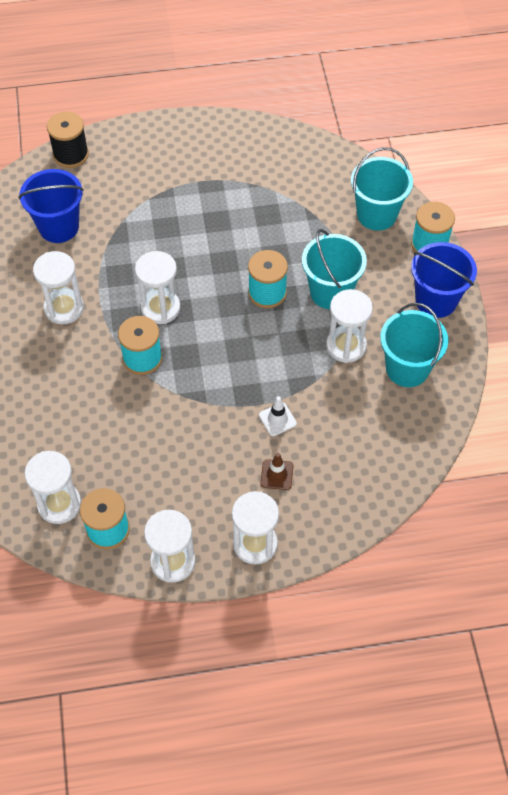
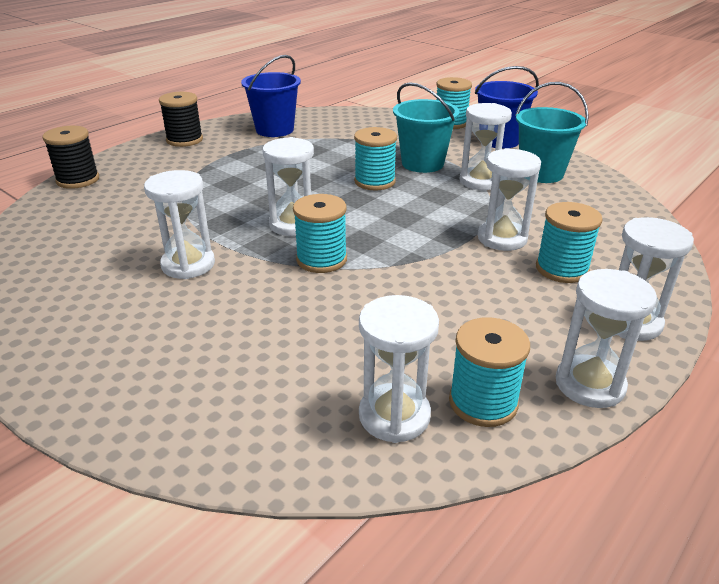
camera: 40 degrees left, 25 degrees down
blue bucket [19,169,84,243] -> blue bucket moved to [241,55,301,137]
white traffic cone [259,396,297,436] -> white hourglass [478,148,541,251]
brown traffic cone [260,453,294,490] -> turquoise spool [536,202,603,283]
turquoise bucket [351,147,413,231] -> none
none -> black spool [159,92,203,147]

